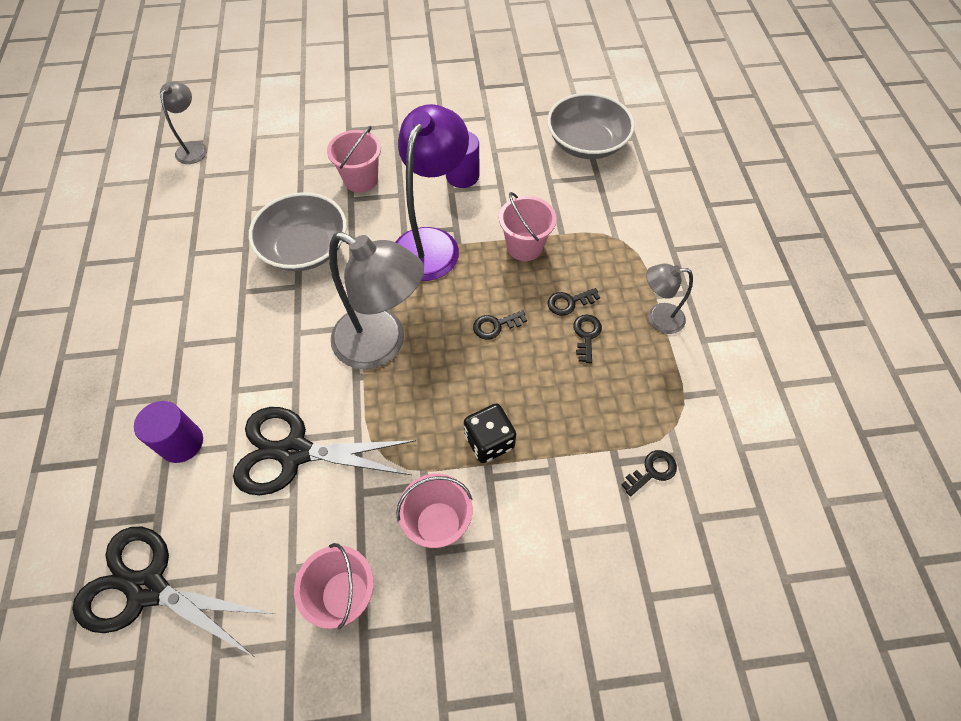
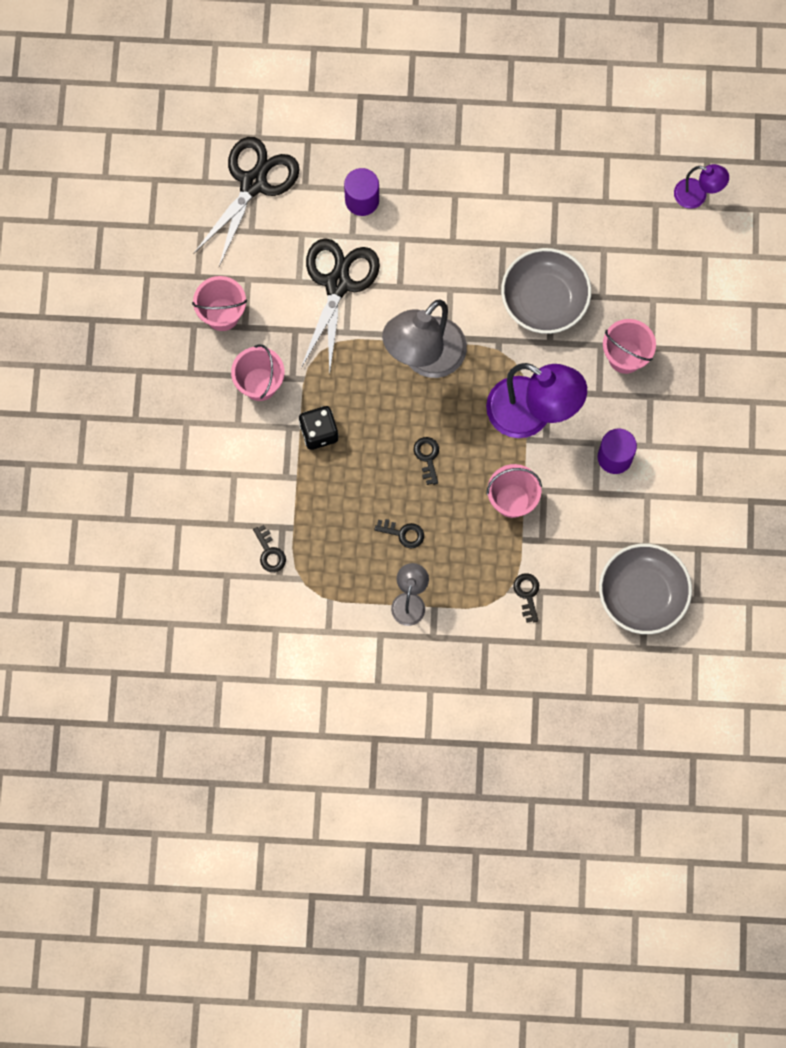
camera: 100 degrees right, 15 degrees up
grey lamp [160,82,207,164] -> purple lamp [674,164,729,209]
black key [548,288,600,316] -> black key moved to [513,573,539,623]

